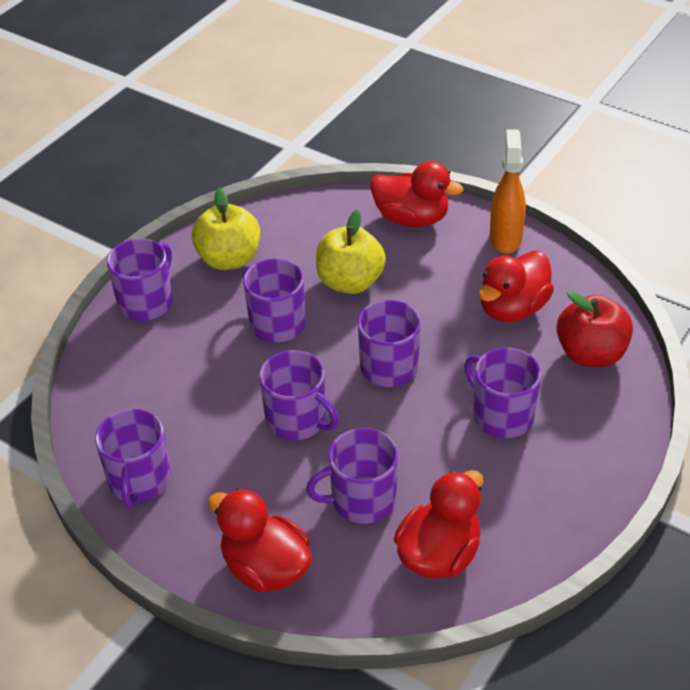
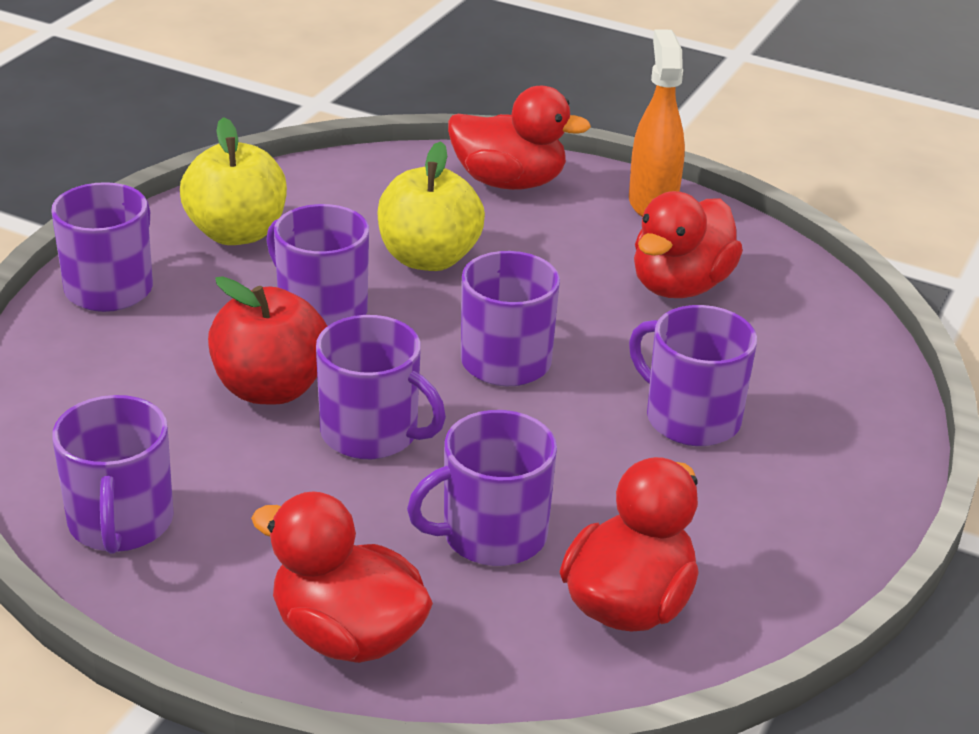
camera: 10 degrees left, 10 degrees down
red apple [556,291,633,367] -> red apple moved to [208,276,327,405]

